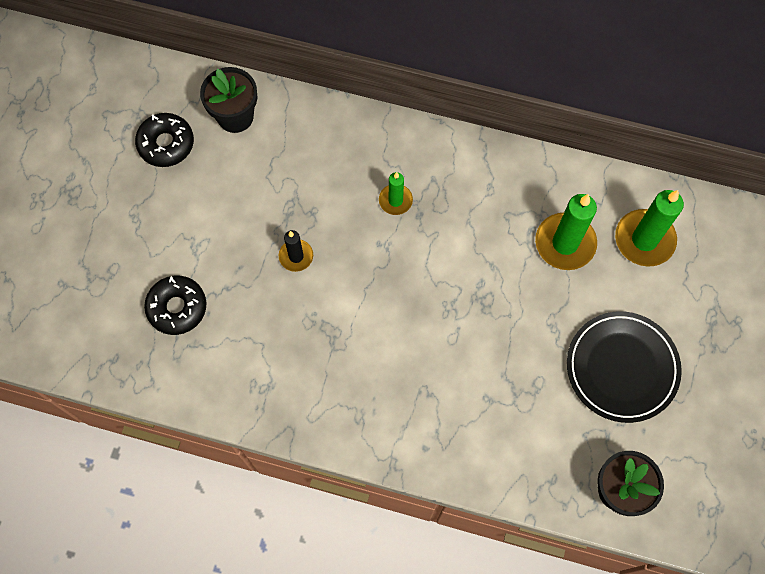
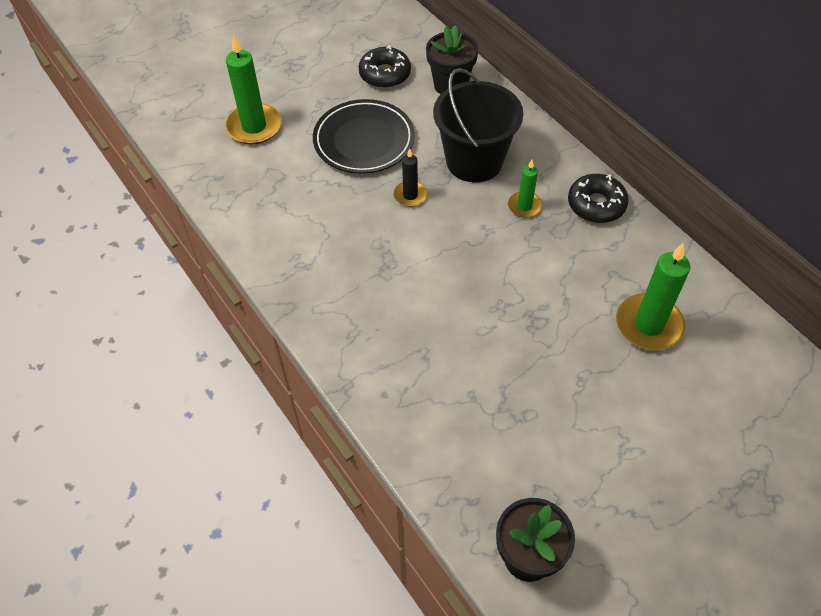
camera: 40 degrees right, 15 degrees down
black donut [144,276,206,335] -> black donut moved to [568,174,629,223]
black plate [567,311,682,423] -> black plate moved to [313,99,415,174]
green candle [615,190,684,267] -> green candle moved to [225,35,282,144]
none -> black bucket [433,68,523,183]

